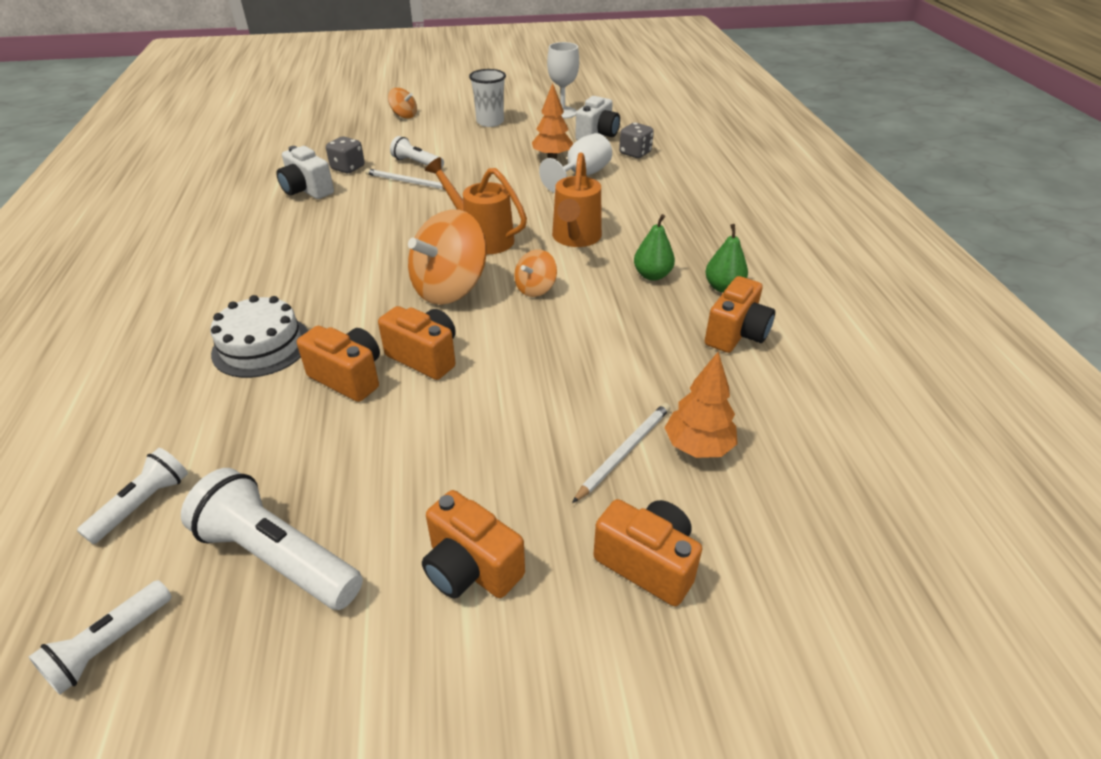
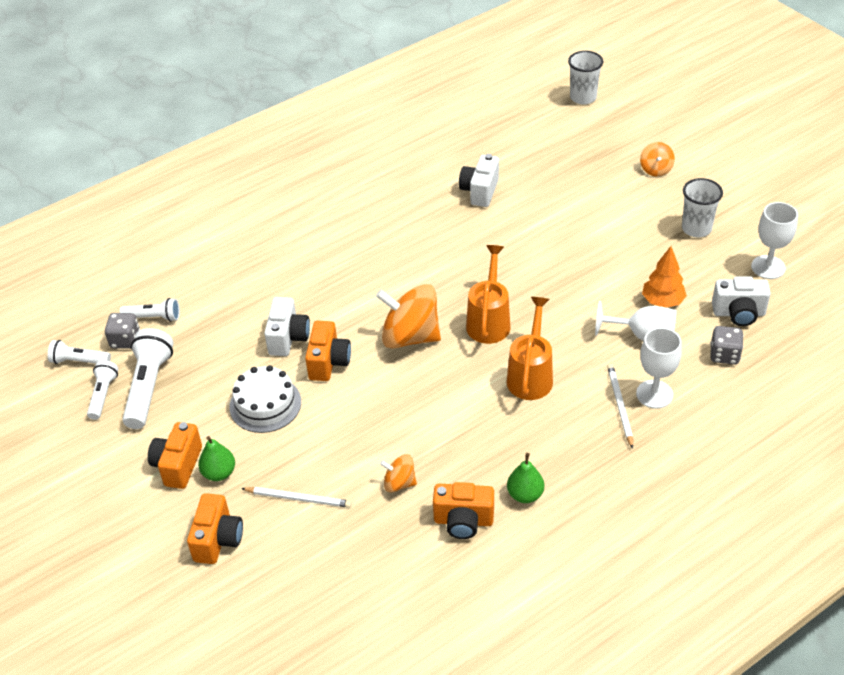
camera: 65 degrees right, 5 degrees up
white cake [210,295,308,378] -> white cake moved to [229,365,301,433]
orange camera [297,326,380,402] -> white camera [264,297,310,356]
grey dice [326,137,365,173] -> grey dice moved to [105,313,140,349]
white pencil [365,168,445,190] -> white pencil moved to [607,364,633,449]
white flashlight [390,136,444,169] -> white flashlight moved to [87,360,118,420]
orange spinning top [514,249,557,297] -> orange spinning top moved to [380,454,417,492]
orange watering can [552,152,602,247] -> orange watering can turned 120 degrees clockwise [507,297,553,400]
green pear [634,214,675,281] -> green pear moved to [198,436,235,481]
orange tree [664,351,738,458] -> none
none -> white cup [568,51,603,105]
none -> white goblet [636,327,682,409]

